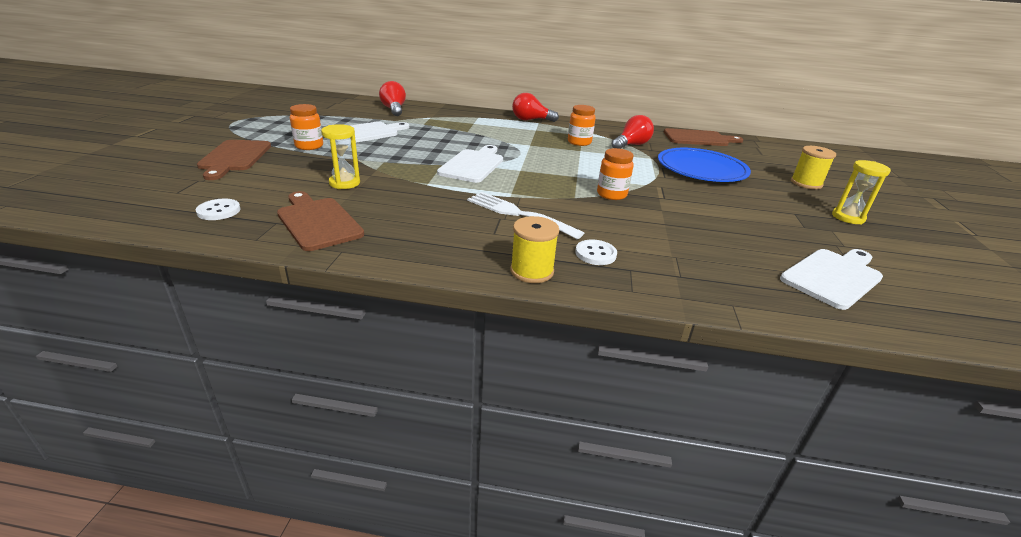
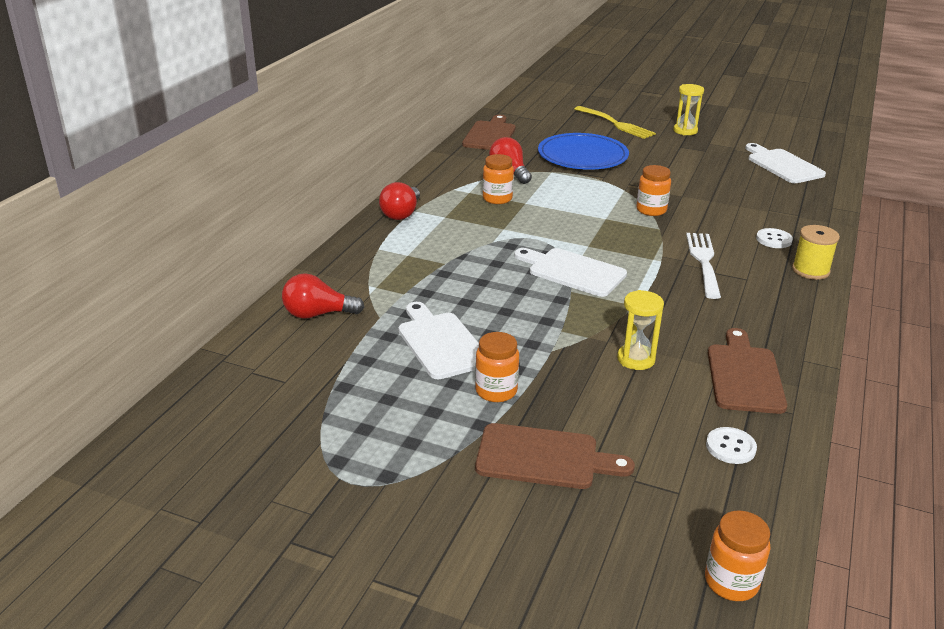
camera: 75 degrees left, 0 degrees up
brown cutting board [277,191,364,251] -> brown cutting board turned 120 degrees clockwise [708,328,787,414]
white fork [467,192,584,239] -> white fork turned 135 degrees clockwise [686,233,721,299]
yellow spool [791,146,836,189] -> yellow fork [574,106,656,139]
none -> orange jar [705,510,770,601]

